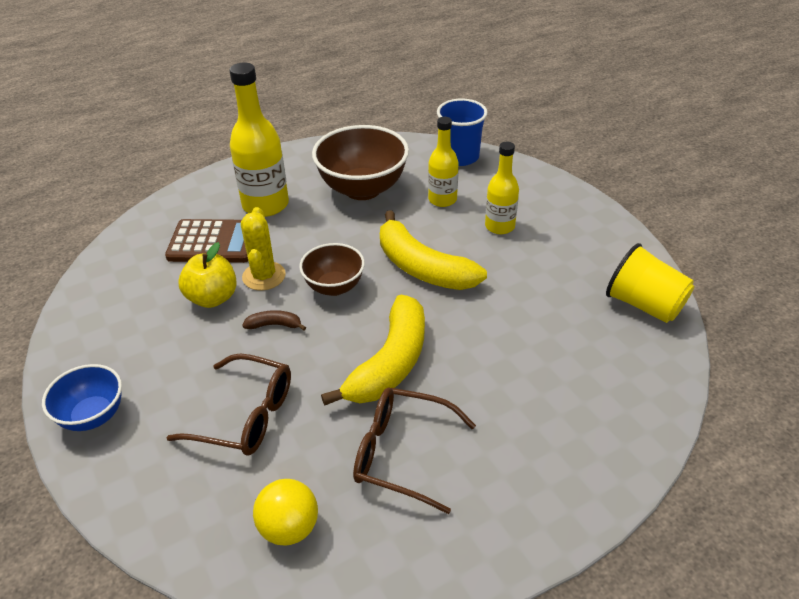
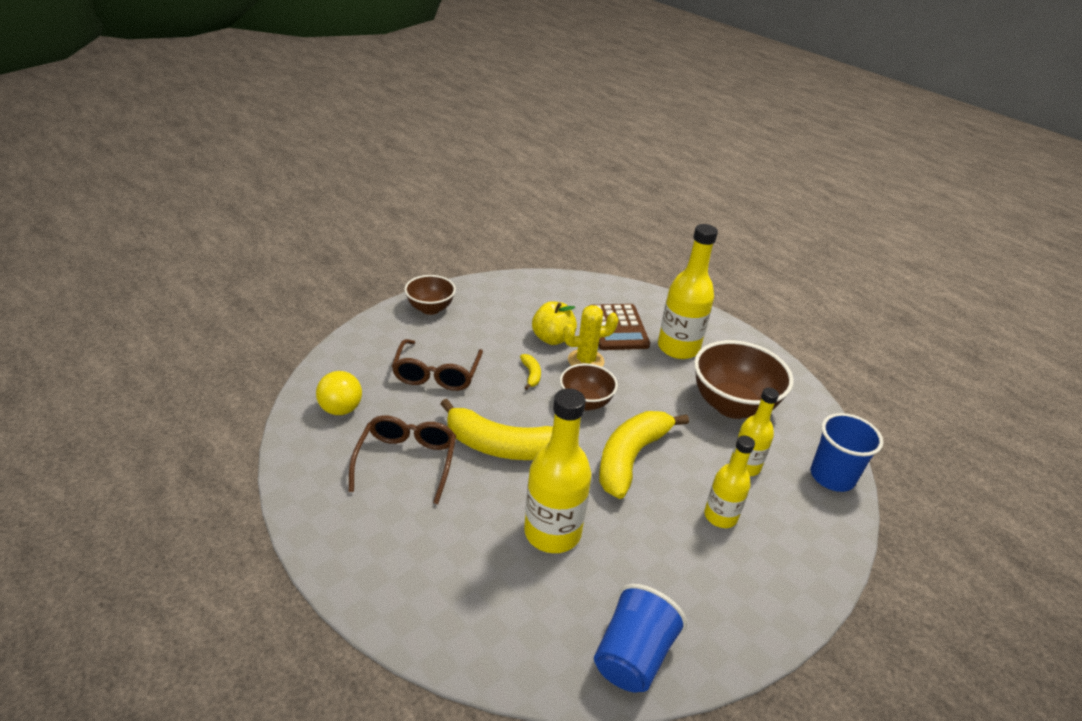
camera: 75 degrees right, 5 degrees down
blue bowl [42,364,122,431] -> brown bowl [404,275,456,315]
brown banana [242,310,306,331] -> yellow banana [520,354,541,390]
yellow cup [606,243,694,323] -> blue cup [594,584,687,692]
none -> yellow bottle [524,388,591,553]

